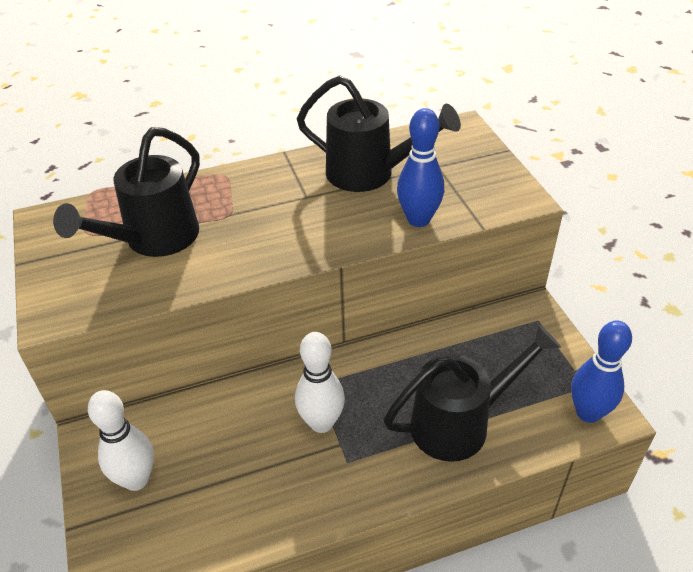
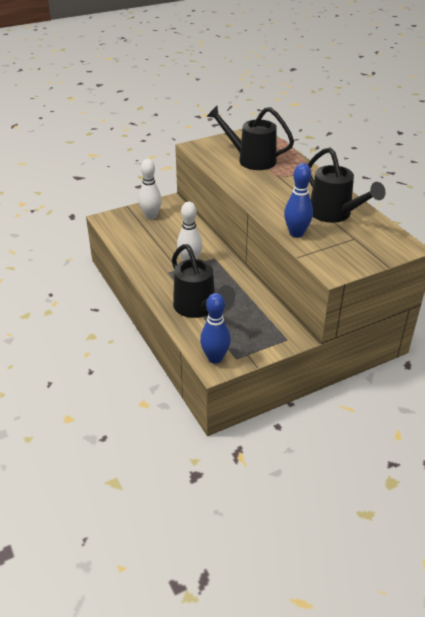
camera: 80 degrees right, 5 degrees down
black watering can [297,75,461,192] -> black watering can turned 45 degrees counterclockwise [308,147,386,223]

